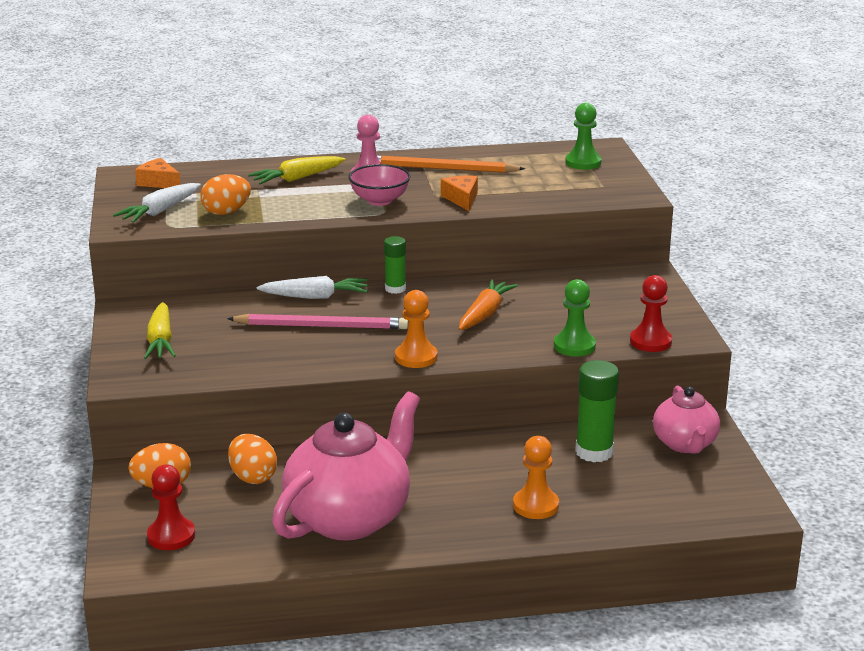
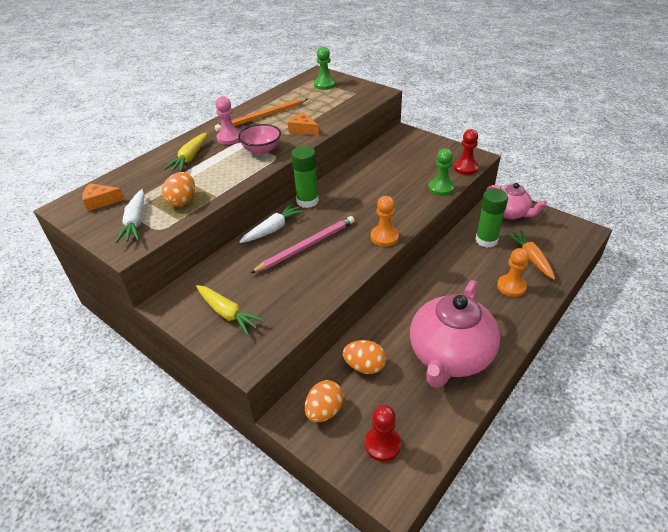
camera: 40 degrees left, 15 degrees up
pink teapot [272,391,420,541] -> pink teapot turned 150 degrees counterclockwise [410,280,500,388]
green glue stick [384,236,406,294] -> green glue stick [291,146,319,208], size x1.60
orange carrot [459,279,518,330] -> orange carrot moved to [505,230,555,280]

